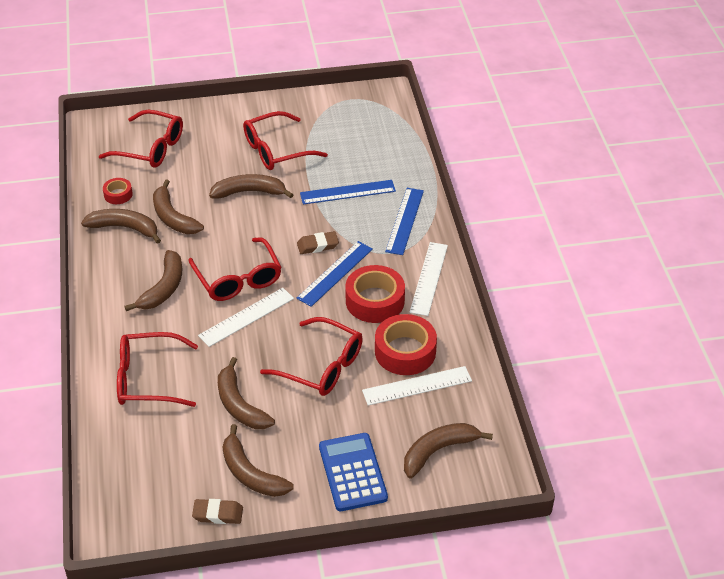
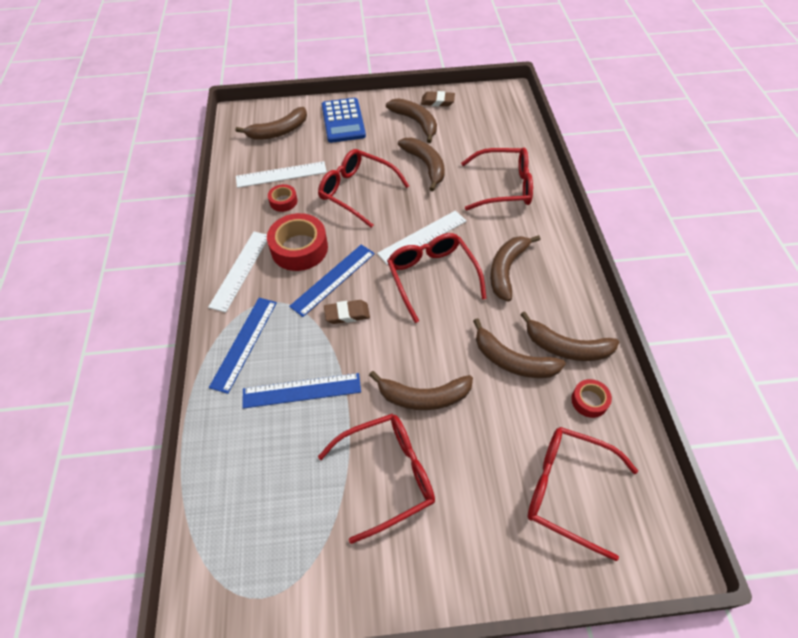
camera: 175 degrees left, 10 degrees up
brown banana [153,179,204,234] -> brown banana turned 150 degrees clockwise [473,318,566,378]
red tape [375,314,437,375] -> red tape [268,184,298,212], size x0.52

